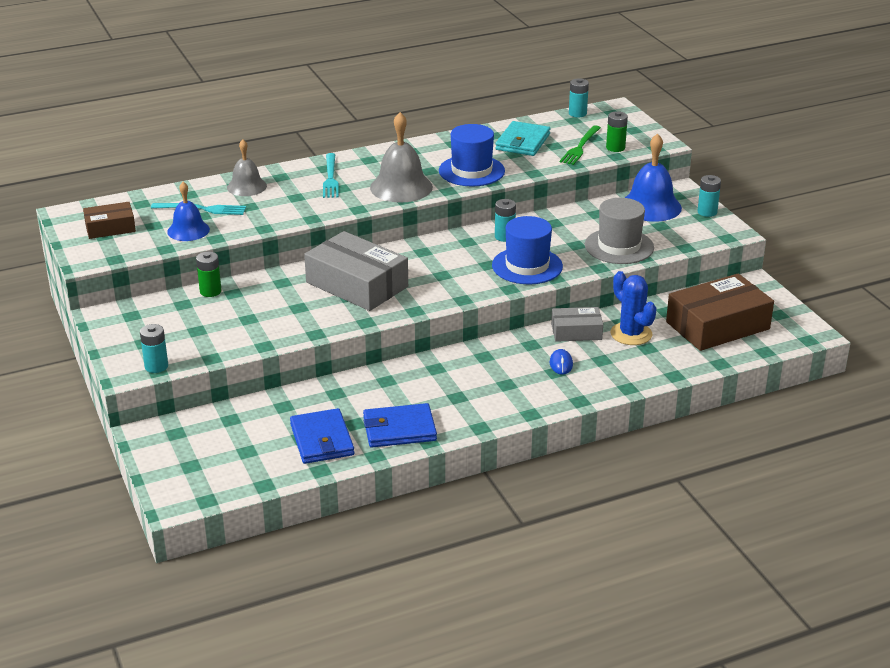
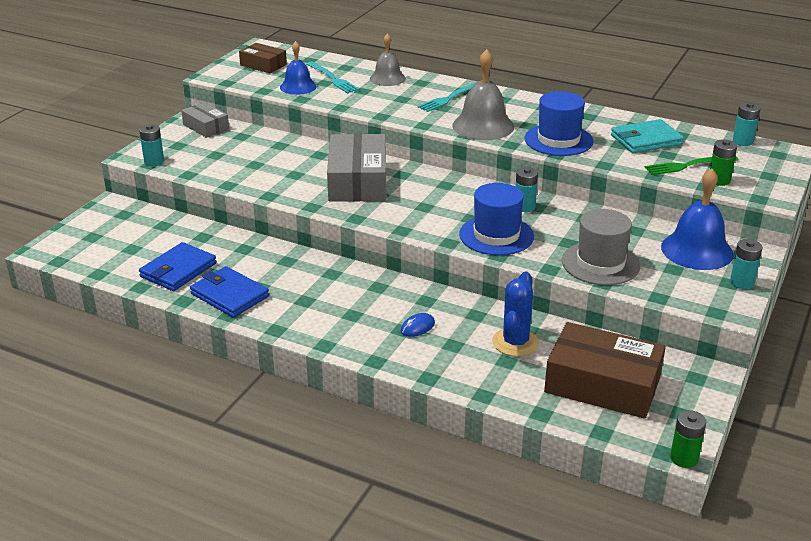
camera: 50 degrees right, 0 degrees up
green battery [196,252,222,297] -> green battery moved to [670,410,706,468]
grey box [551,307,603,342] -> grey box moved to [181,102,229,138]

